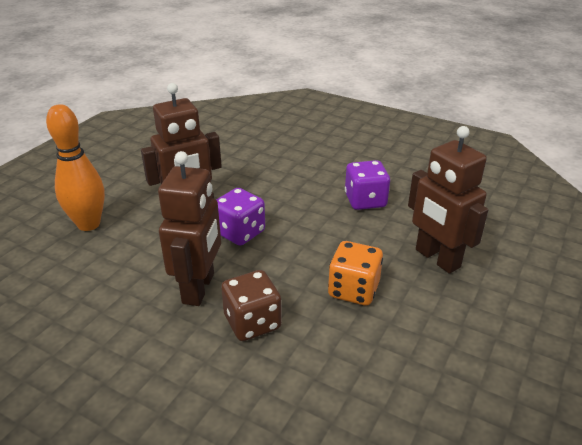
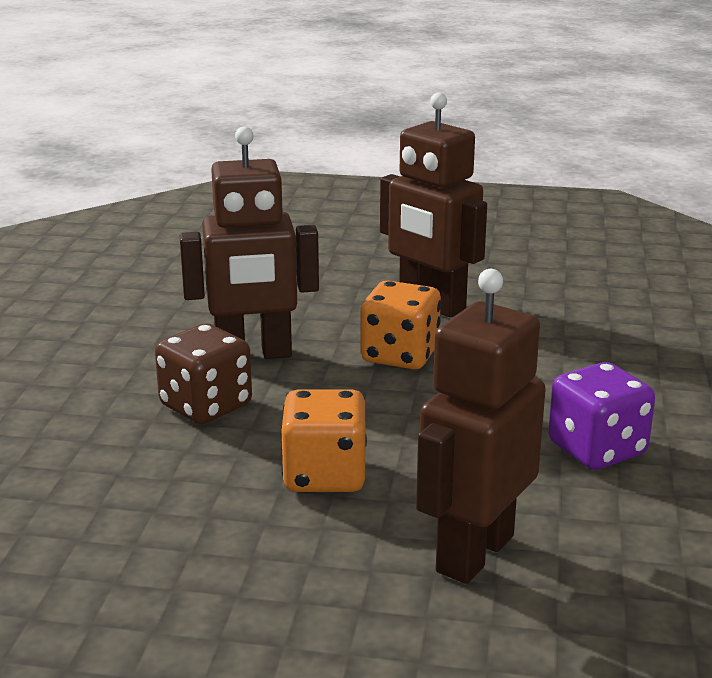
camera: 70 degrees right, 10 degrees down
orange bowling pin [46,104,105,231] -> none
purple dice [216,188,265,246] -> orange dice [361,281,441,369]

